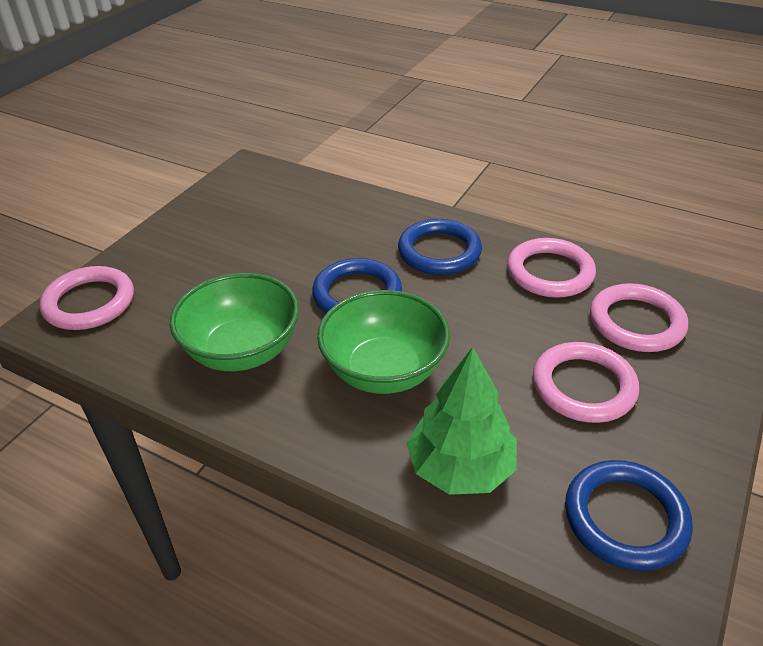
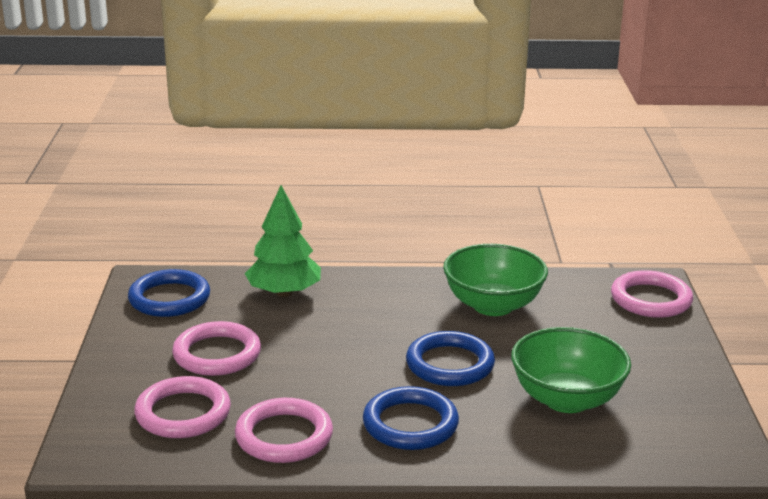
camera: 150 degrees right, 15 degrees down
green bowl [317,290,450,394] -> green bowl moved to [511,327,631,413]

